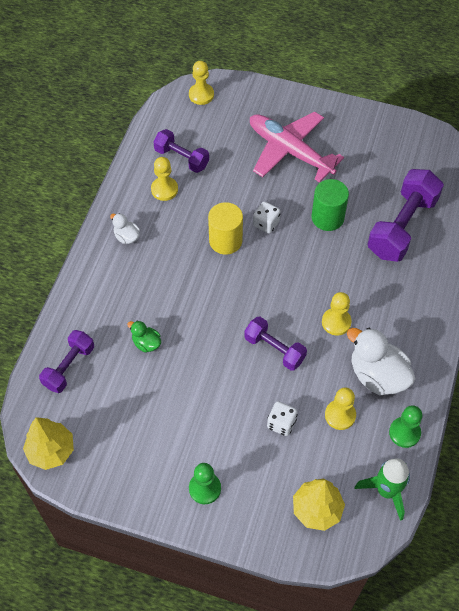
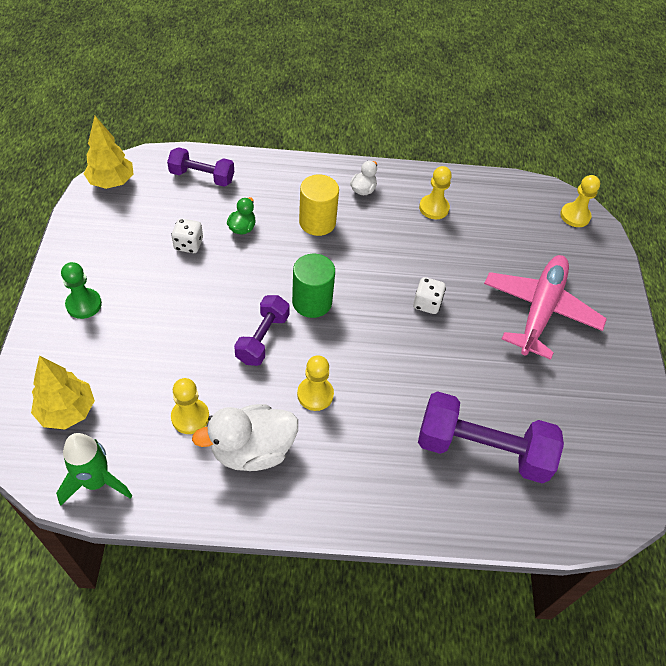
camera: 70 degrees right, 5 degrees down
purple dumbbell [153,129,209,173] -> none
yellow cylinder [208,202,243,255] -> yellow cylinder moved to [299,175,339,236]
white dice [267,402,298,436] -> white dice moved to [171,218,203,253]
green cylinder [312,179,349,231] -> green cylinder moved to [292,254,335,318]
white duck [347,328,415,395] -> white duck turned 135 degrees counterclockwise [192,404,298,471]
green pawn [389,405,422,448] -> none

